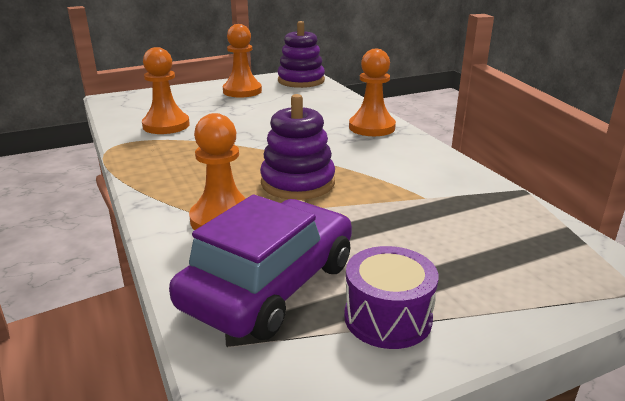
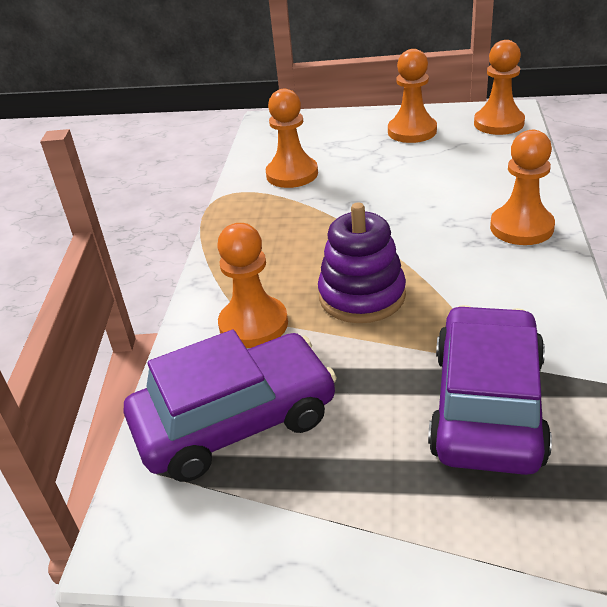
camera: 35 degrees right, 10 degrees up
purple stacking toy [277,21,325,88] -> orange pawn [474,40,525,135]
purple drum [344,246,439,349] -> none
none -> purple car [428,305,552,475]

